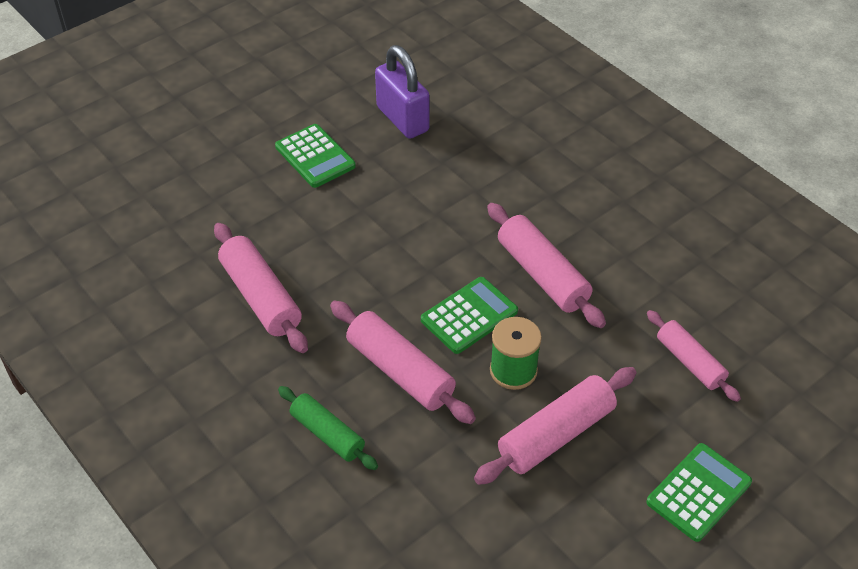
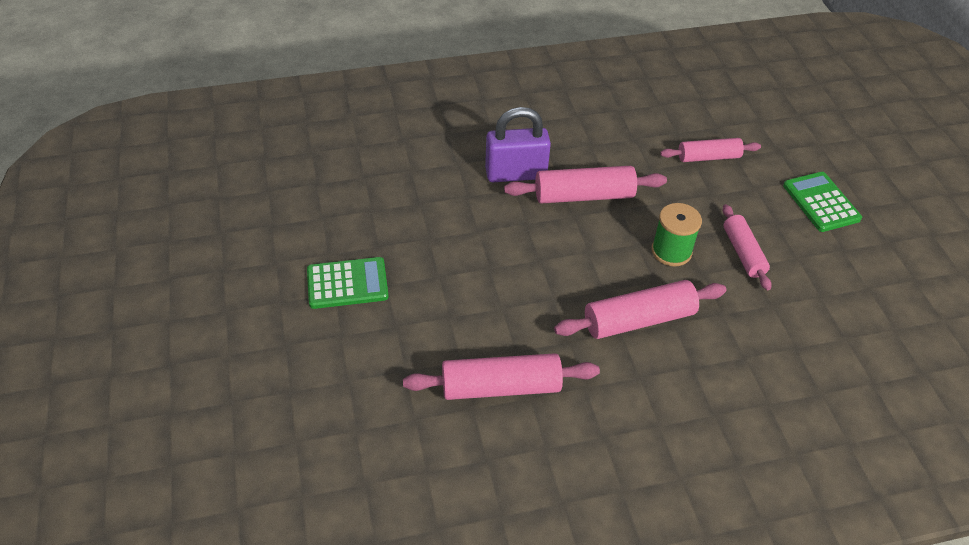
camera: 65 degrees left, 0 degrees up
green rolling pin [278,386,378,470] -> none
purple padlock [375,45,430,139] -> purple padlock moved to [485,107,551,182]
green calculator [421,277,518,354] -> none
pink rolling pin [474,367,637,485] -> pink rolling pin [723,204,772,290], size x0.66

